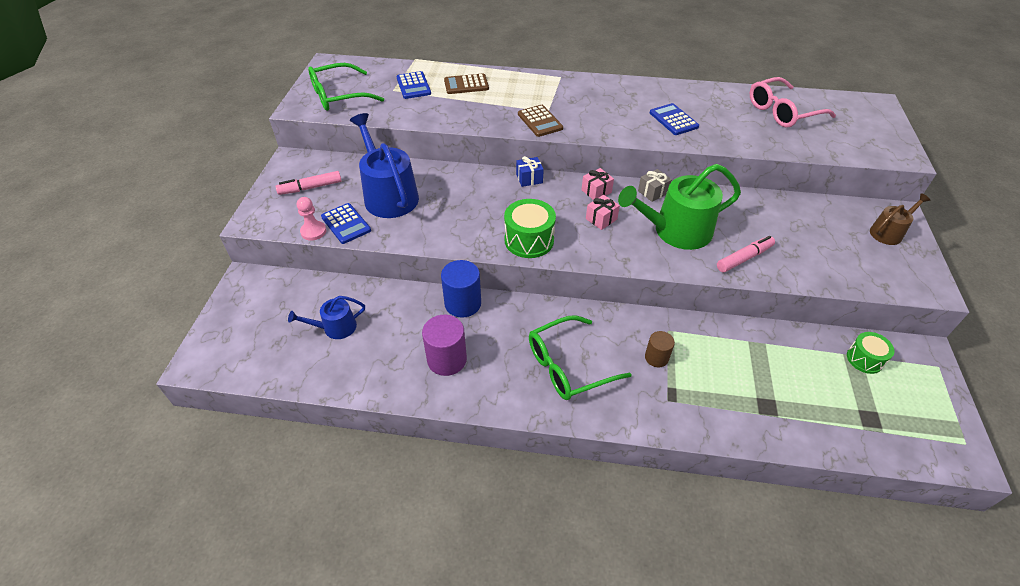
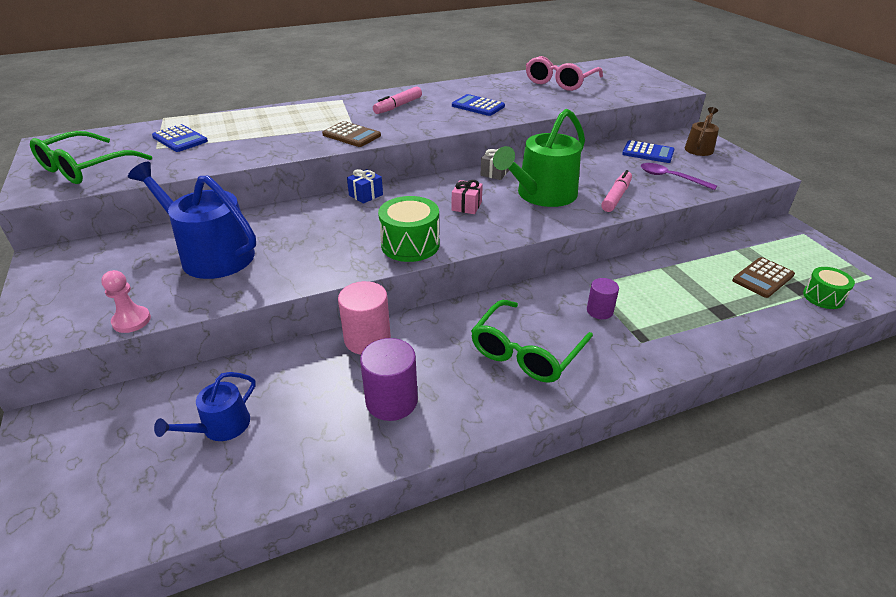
camera: 30 degrees left, 10 degrees down
pink marker [276,171,342,195] -> pink marker moved to [373,87,422,114]
blue calculator [321,203,371,244] -> blue calculator moved to [622,140,674,163]
blue cylinder [441,260,481,318] -> pink cylinder [338,281,391,355]
brown calculator [444,73,489,94] -> brown calculator moved to [732,257,795,298]
pink gift [581,168,614,200] -> none
brown cylinder [645,331,675,367] -> purple cylinder [587,278,619,319]
green drum [847,332,895,374] -> green drum moved to [803,267,855,309]
none -> purple spoon [641,163,717,190]

